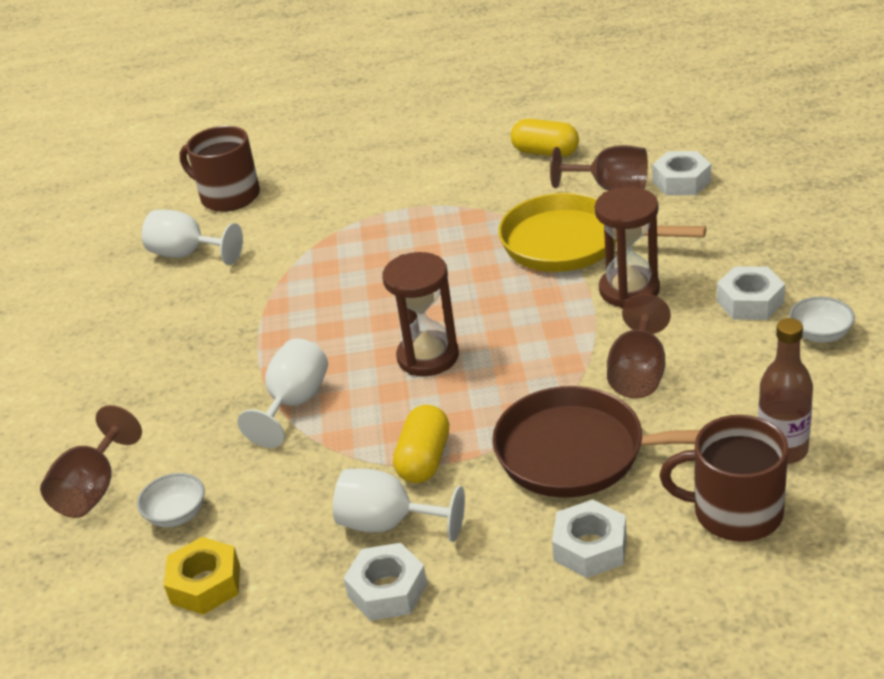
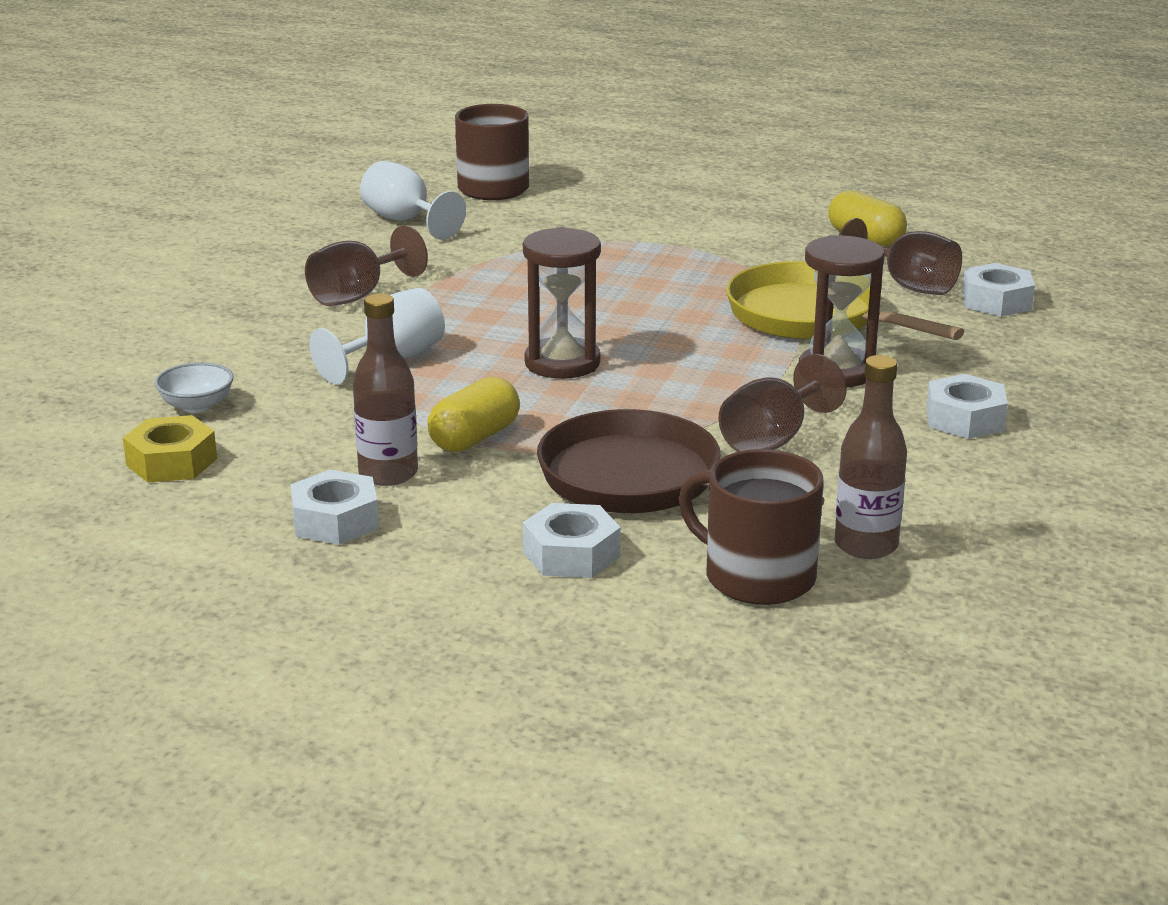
camera: 20 degrees right, 10 degrees down
brown goblet [40,405,142,518] -> brown goblet moved to [305,225,428,306]
white goblet [333,469,465,542] -> brown bottle [353,293,418,486]
white bowl [789,297,855,343] -> none

